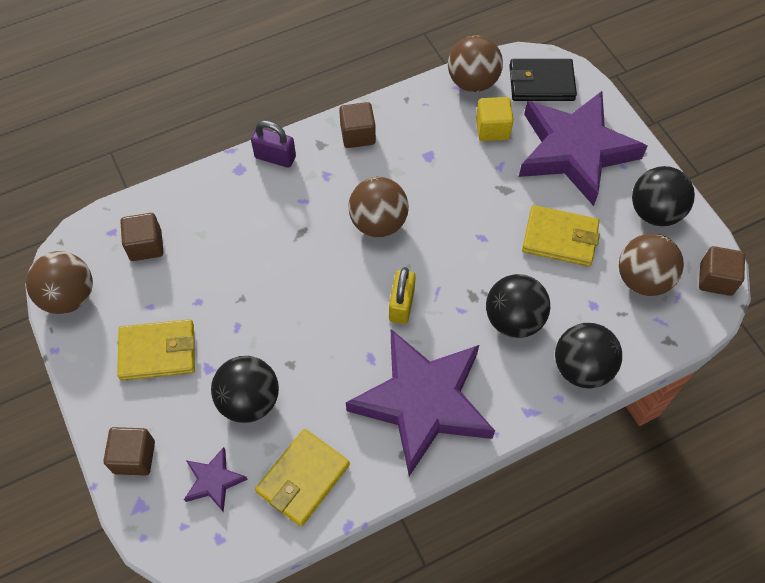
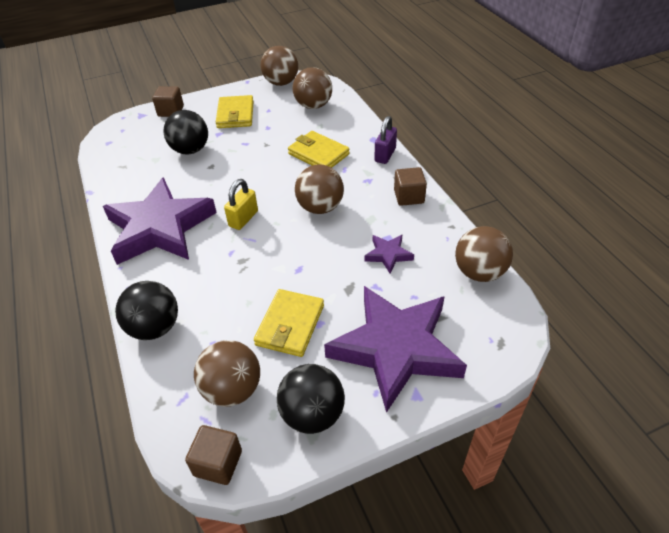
camera: 95 degrees right, 15 degrees down
brown cube [120,213,163,261] -> brown ball [292,67,332,109]
purple star [184,447,248,512] -> purple star moved to [364,235,414,274]
yellow wallet [255,429,350,527] -> yellow wallet moved to [288,131,350,168]
yellow padlock [389,267,416,324] -> yellow padlock turned 75 degrees counterclockwise [224,179,258,230]
yellow cube [476,97,514,141] -> none
black ball [486,274,550,338] -> none
black wallet [509,59,577,101] -> none

